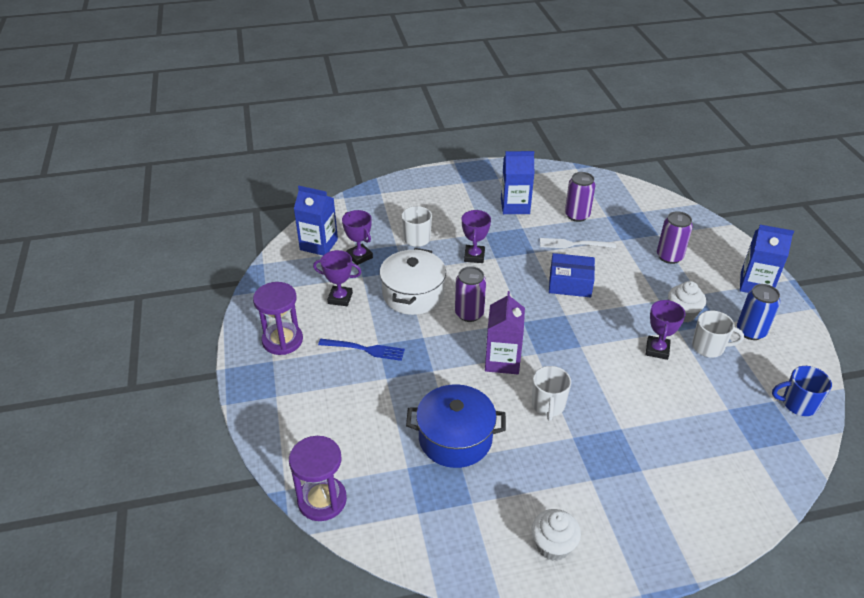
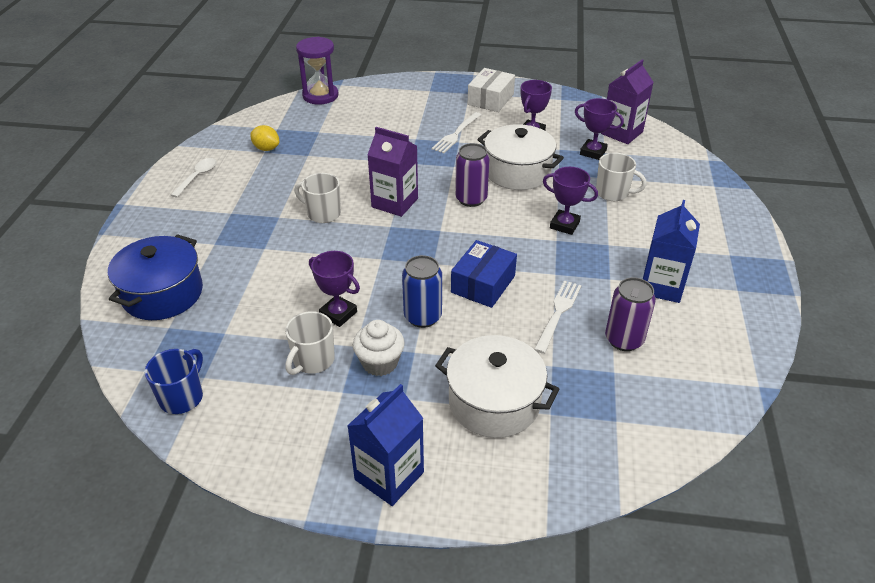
camera: 110 degrees right, 0 degrees up
purple hourglass [253,282,303,355] -> white box [468,68,515,112]
blue carton [294,186,338,256] -> purple carton [601,60,654,144]
blue fork [318,339,405,361] -> white fork [431,112,482,153]
purple trophy [342,210,373,265] -> purple trophy turned 45 degrees clockwise [575,98,624,160]
blue pot [406,384,506,468] -> blue pot moved to [108,234,203,320]
white cupcake [532,509,581,561] -> white spoon [171,158,217,198]
purple can [657,211,693,264] -> white pot [435,335,559,438]
blue can [737,284,780,340] -> blue can moved to [402,255,442,328]
none -> yellow lemon [250,125,279,151]

